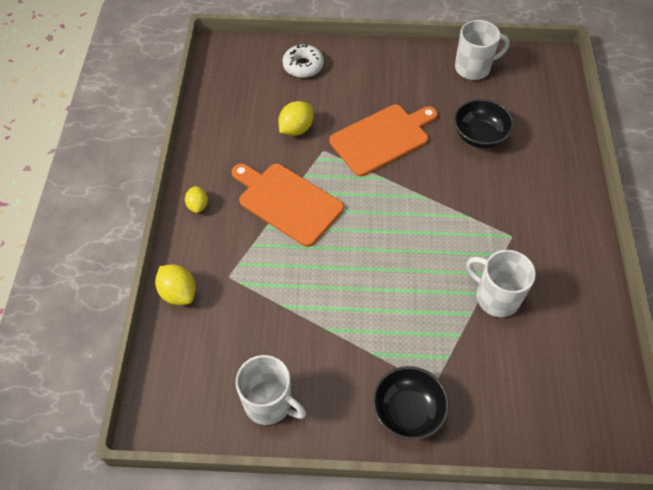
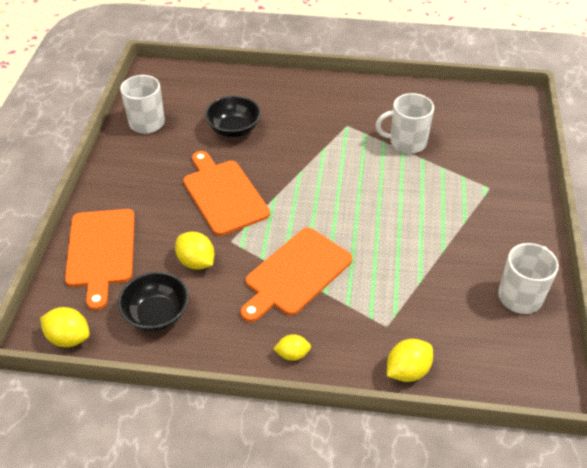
camera: 85 degrees left, 10 degrees down
white donut [283,44,324,78] -> orange cutting board [65,209,135,310]
black bowl [373,366,449,440] -> black bowl moved to [118,272,189,331]
white mug [467,250,536,317] -> white mug turned 45 degrees clockwise [375,93,434,153]
none -> yellow lemon [40,307,90,347]

